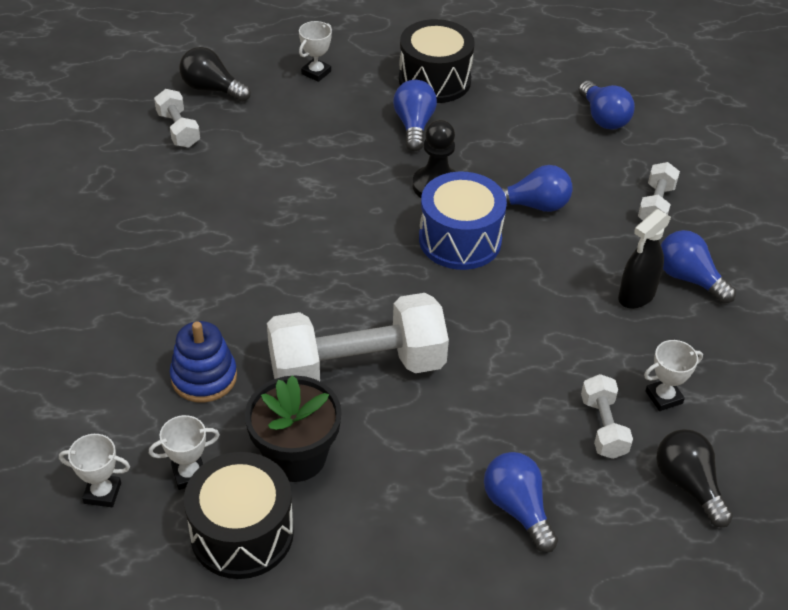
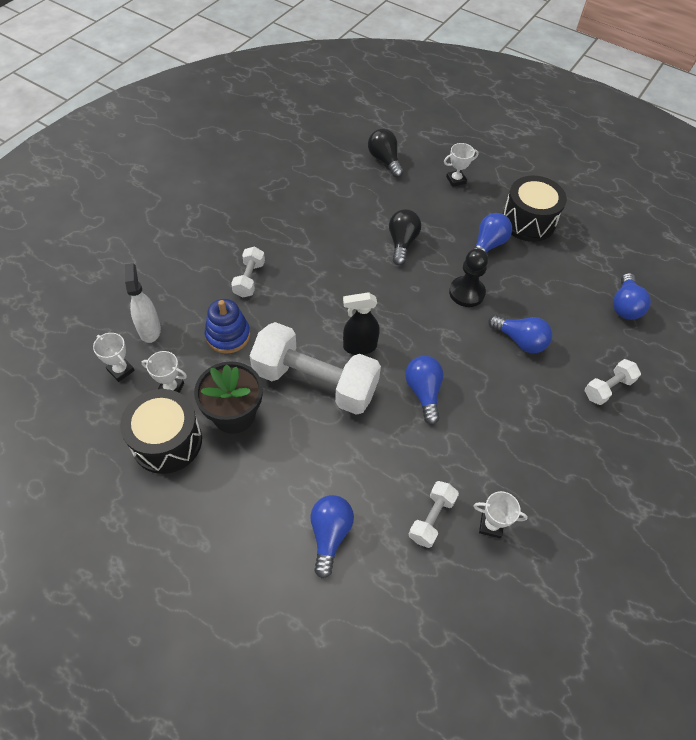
camera: 35 degrees right, 10 degrees up
white dumbbell [154,89,200,148] -> white dumbbell moved to [231,247,265,298]
blue drum [419,172,507,270] -> none
black spray bottle [618,209,671,309] -> black spray bottle moved to [343,292,379,355]
black light bulb [656,429,733,528] -> black light bulb moved to [389,209,421,266]
blue light bulb [661,230,736,304] -> blue light bulb moved to [405,356,444,425]
none -> white spray bottle [125,263,161,343]

